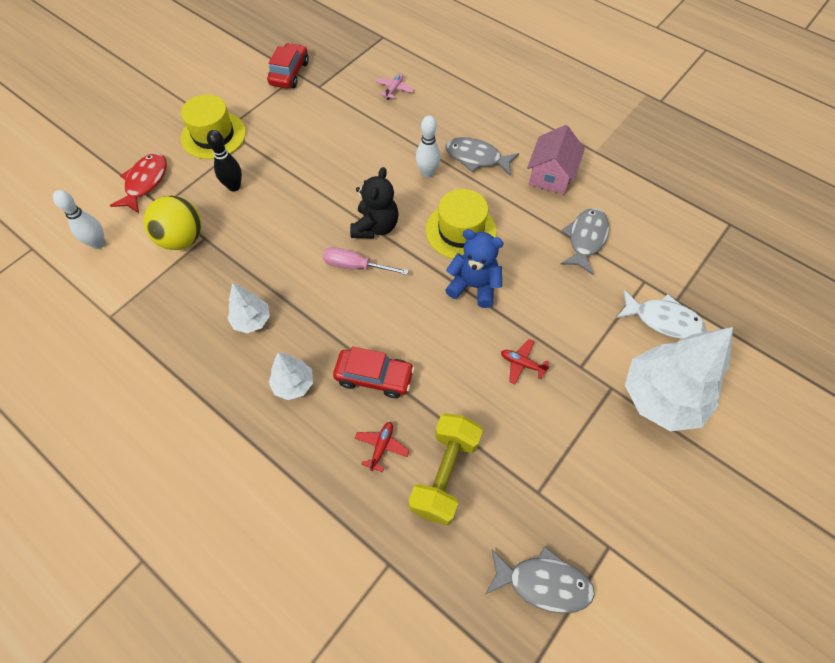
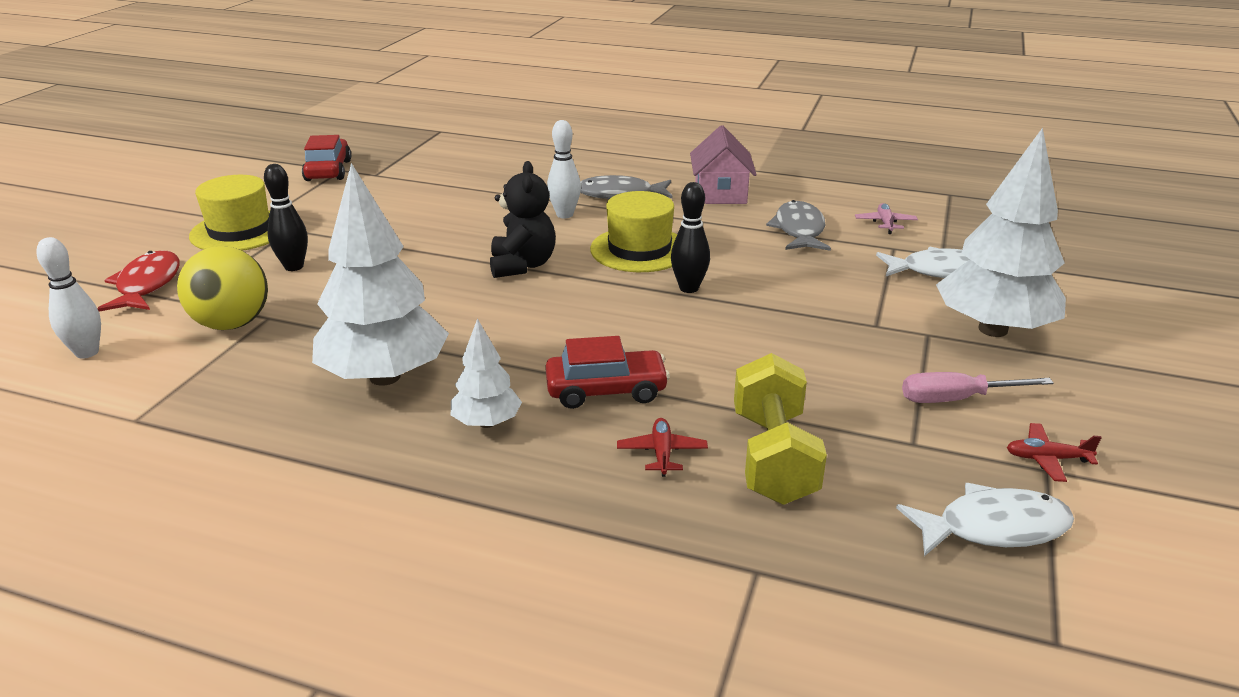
camera: 20 degrees left, 30 degrees down
white tree [228,283,270,333] -> white tree [312,163,449,386], size x1.99
pink screwdriver [323,247,409,275] -> pink screwdriver moved to [902,372,1054,403]
pink plane [376,73,414,100] -> pink plane moved to [855,203,918,234]
blue teddy bear [445,229,504,308] -> black bowling pin [671,182,710,293]
grey fish [486,546,595,614] -> white fish [896,483,1074,556]
red plane [501,339,550,385] -> red plane moved to [1007,423,1102,482]

